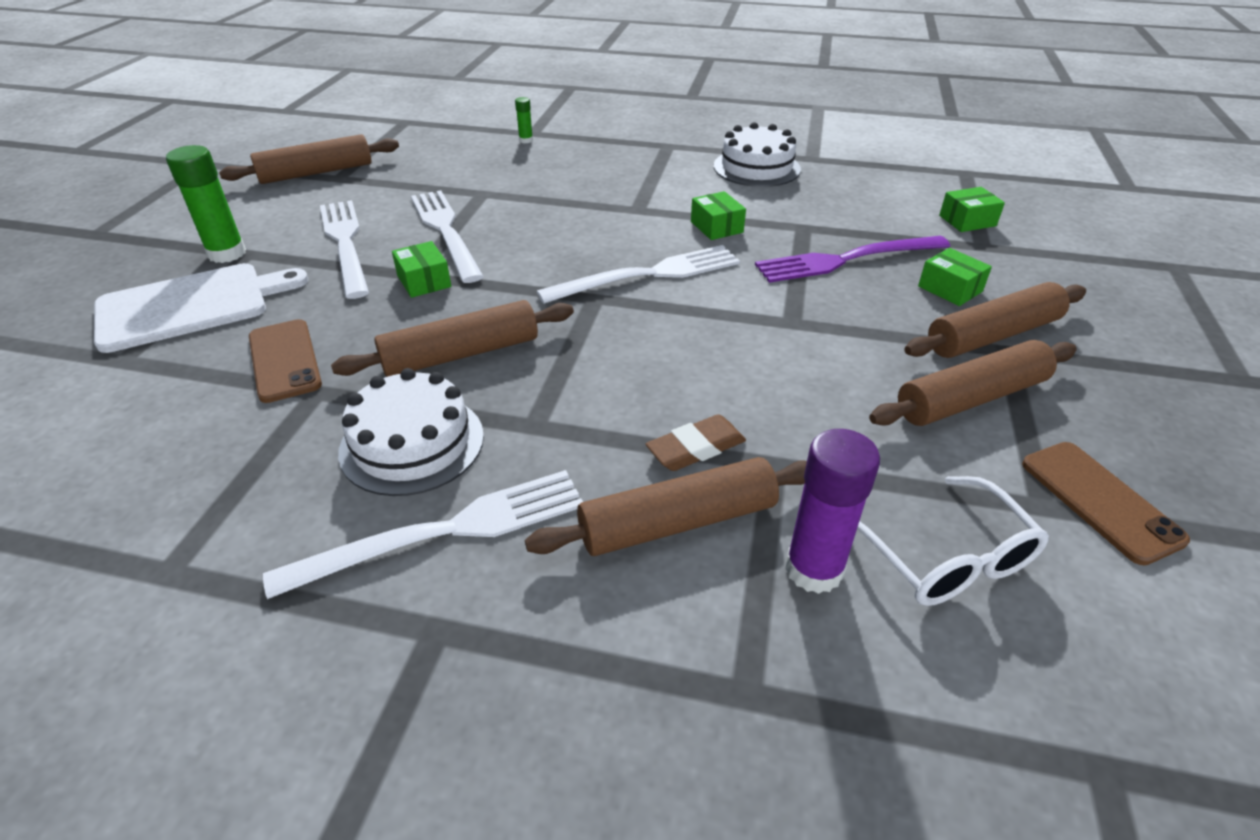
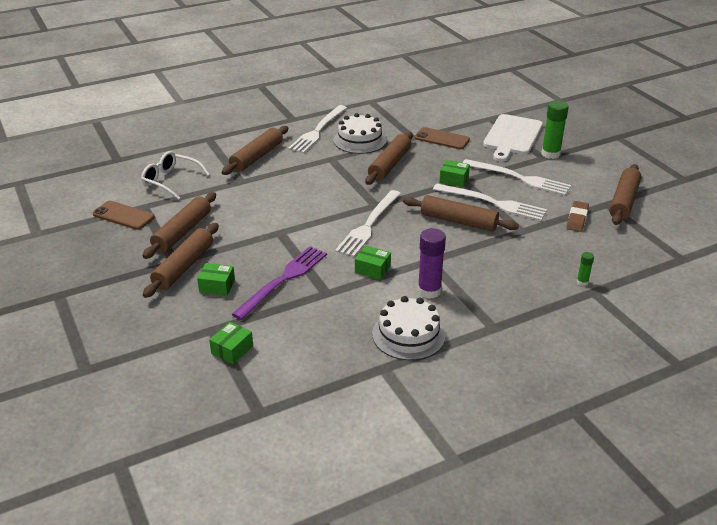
camera: 140 degrees right, 5 degrees down
brown eraser [646,414,746,471] -> brown eraser moved to [567,201,589,232]
purple glue stick [785,429,880,594] -> purple glue stick moved to [418,228,446,298]
none -> brown rolling pin [403,195,519,232]

